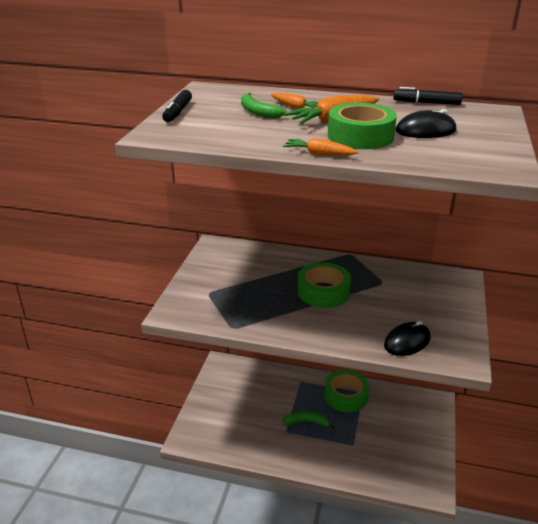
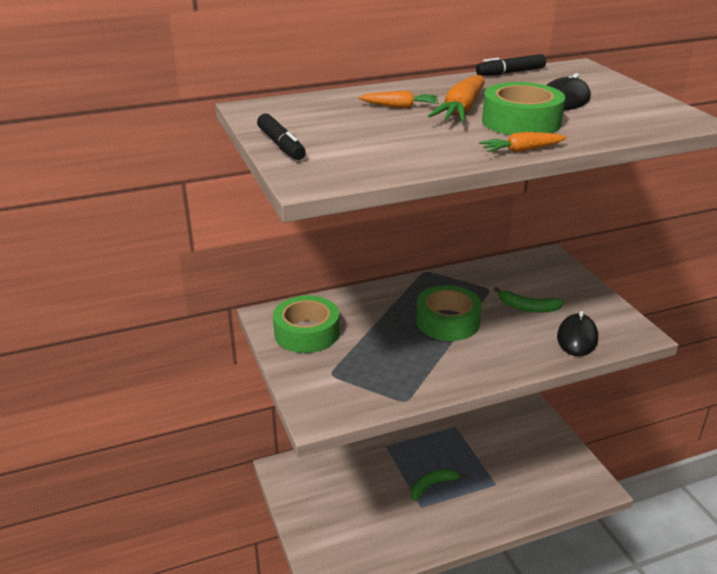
camera: 35 degrees left, 0 degrees up
green banana [241,93,286,118] -> green banana moved to [494,287,564,313]
green tape [324,370,369,412] -> green tape moved to [273,295,339,353]

